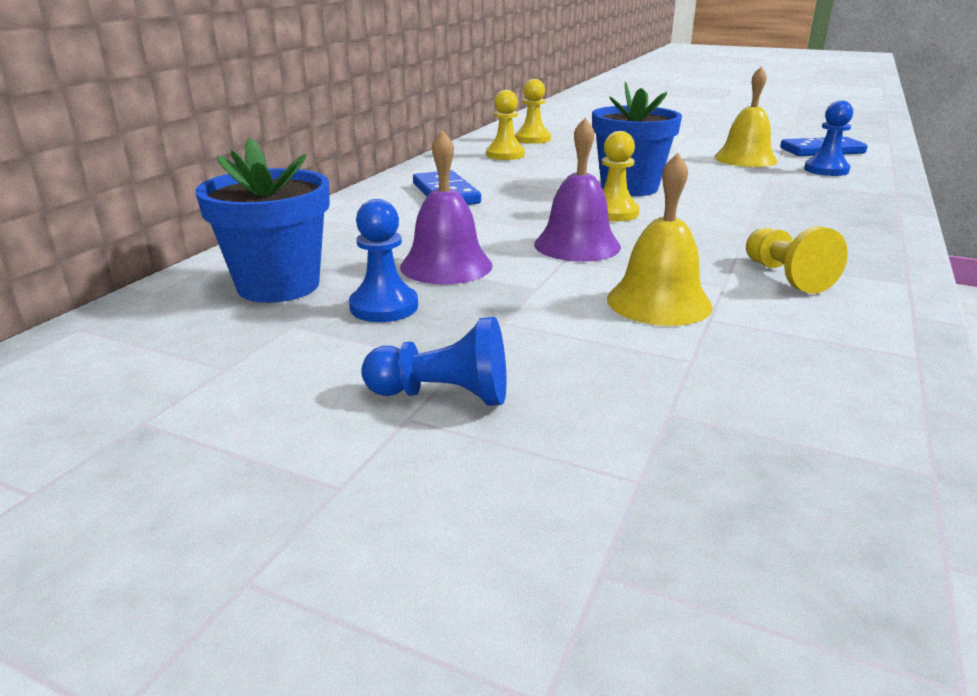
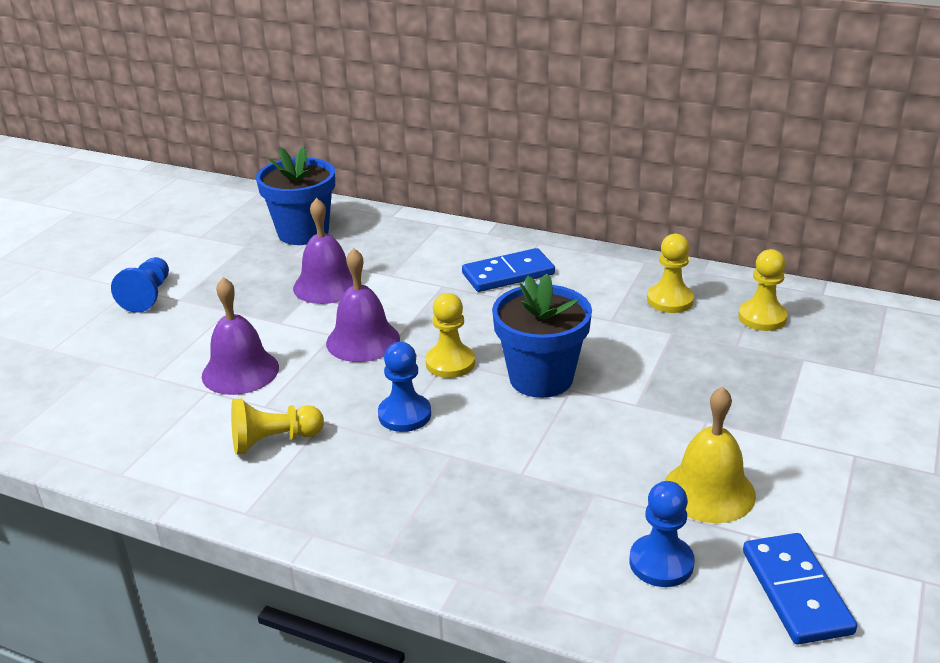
camera: 90 degrees right, 5 degrees up
blue pawn [349,199,418,322] -> blue pawn moved to [378,342,431,432]
yellow bell [607,153,713,326] -> purple bell [202,277,279,395]

